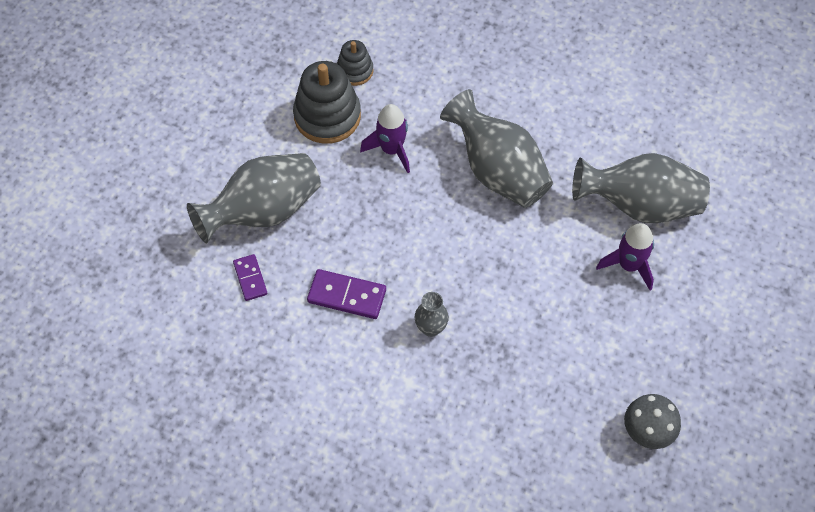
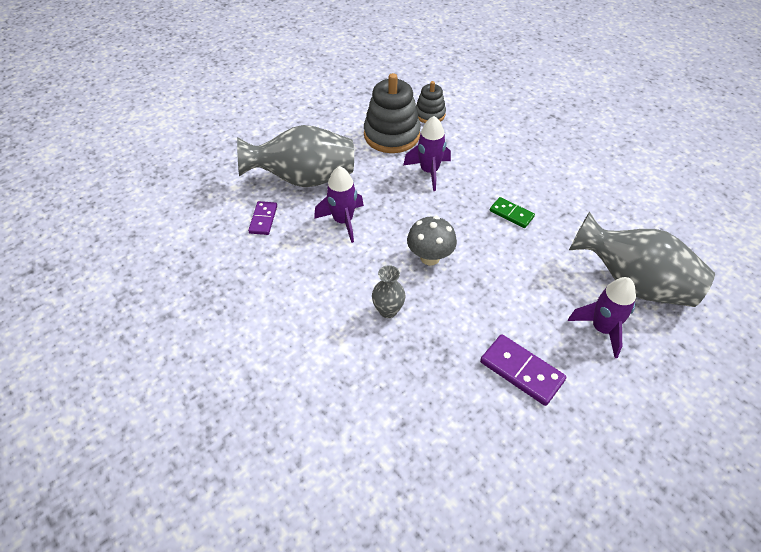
camera: 25 degrees right, 10 degrees down
purple domino [307,269,386,319] -> purple domino moved to [480,334,566,406]
grey vase [440,89,553,208] -> green domino [490,197,535,228]
grey mushroom [624,394,681,449] -> grey mushroom moved to [407,216,457,265]
none -> purple rocket [314,166,364,243]

